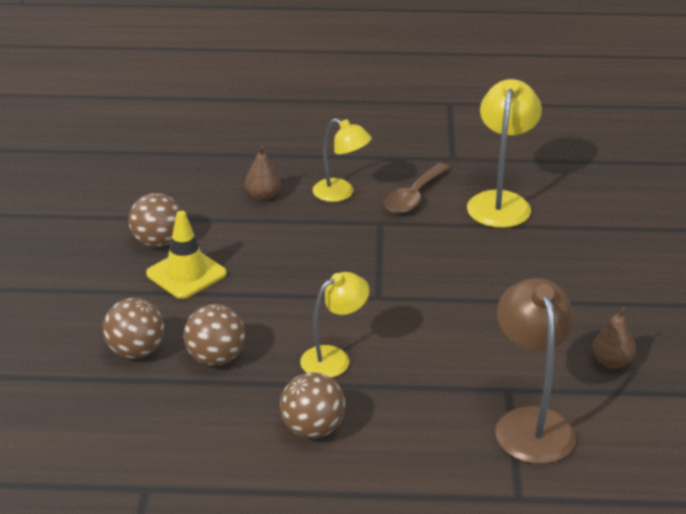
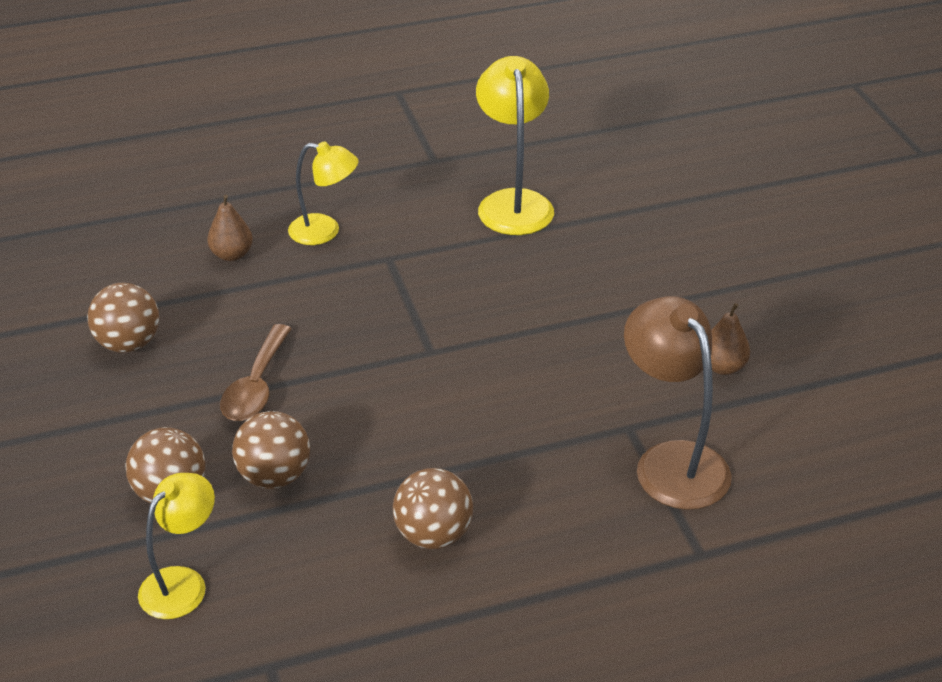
camera: 20 degrees left, 5 degrees up
yellow traffic cone [146,211,227,299] -> none
yellow lamp [300,272,370,378] -> yellow lamp moved to [138,473,215,619]
brown spoon [384,163,450,213] -> brown spoon moved to [220,324,292,421]

